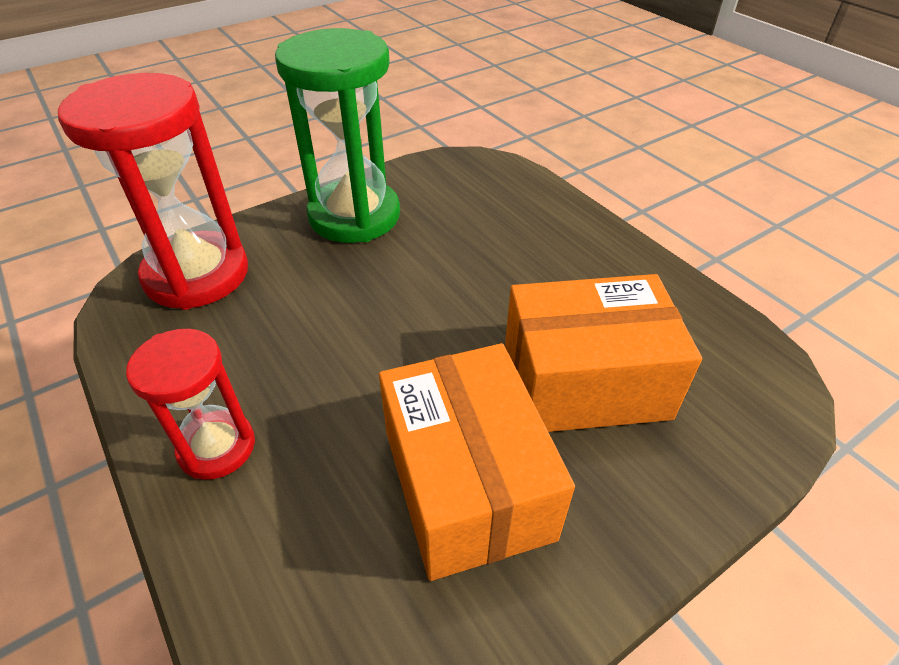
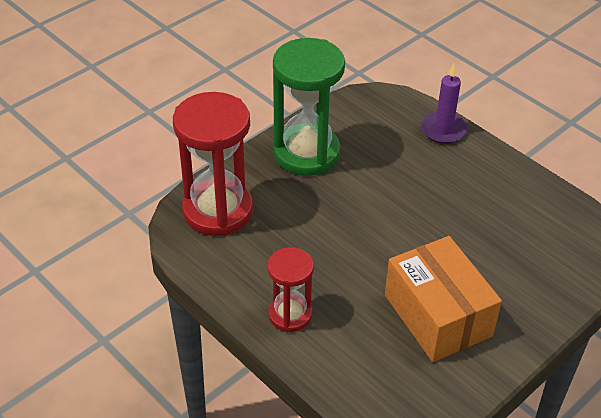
camera: 10 degrees left, 0 degrees up
orange box [505,274,702,432] -> none
none -> purple candle [421,64,468,144]

